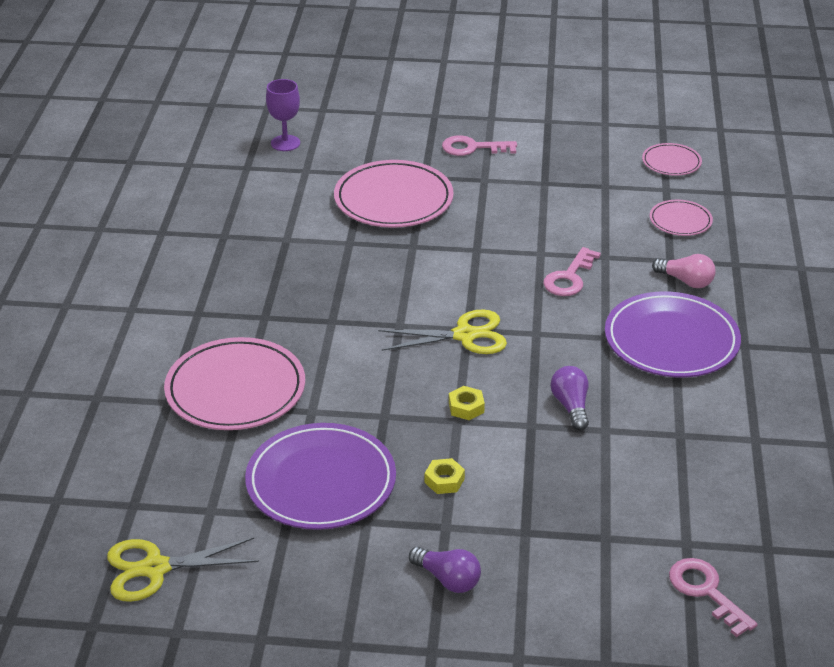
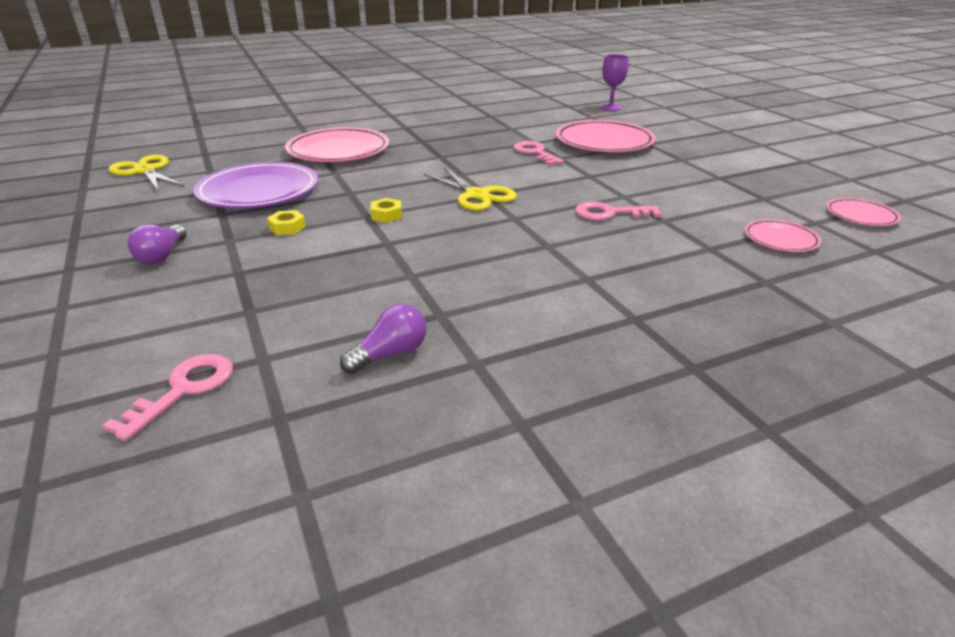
camera: 60 degrees right, 5 degrees down
pink key [442,135,517,156] -> pink key moved to [513,141,564,166]
purple light bulb [551,366,589,430] -> purple light bulb moved to [340,304,426,374]
purple plate [605,291,741,378] -> none
pink light bulb [652,254,716,288] -> none

